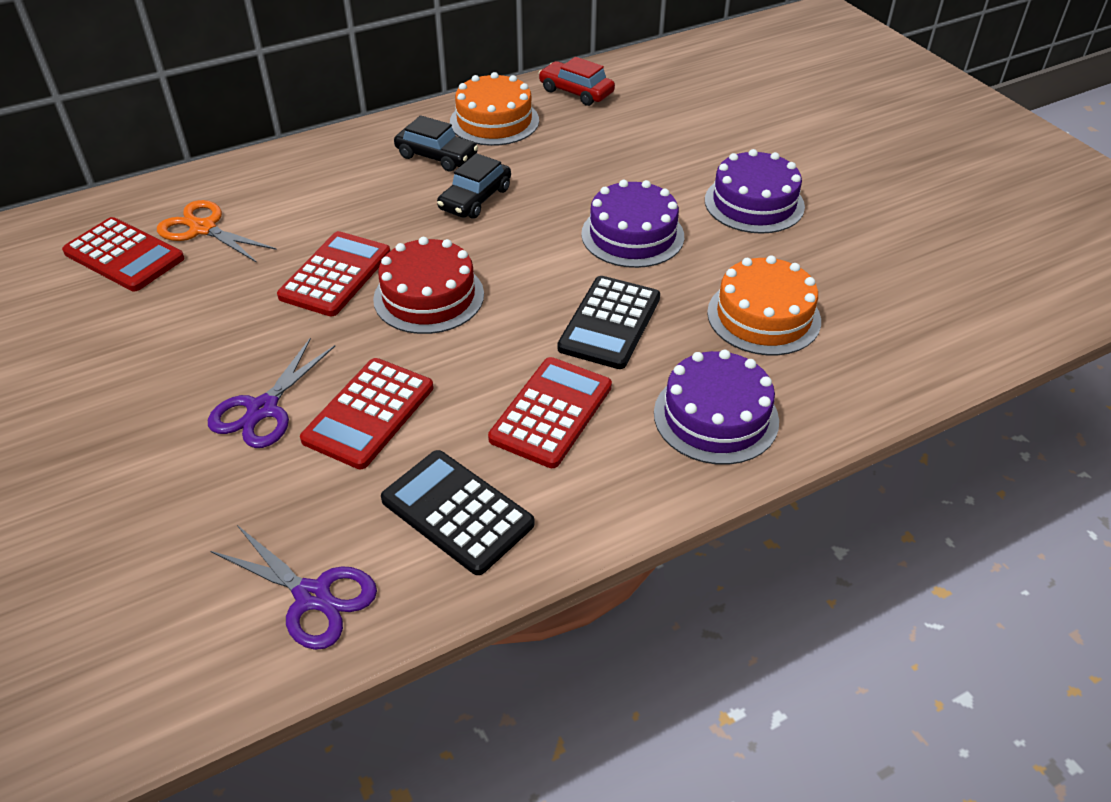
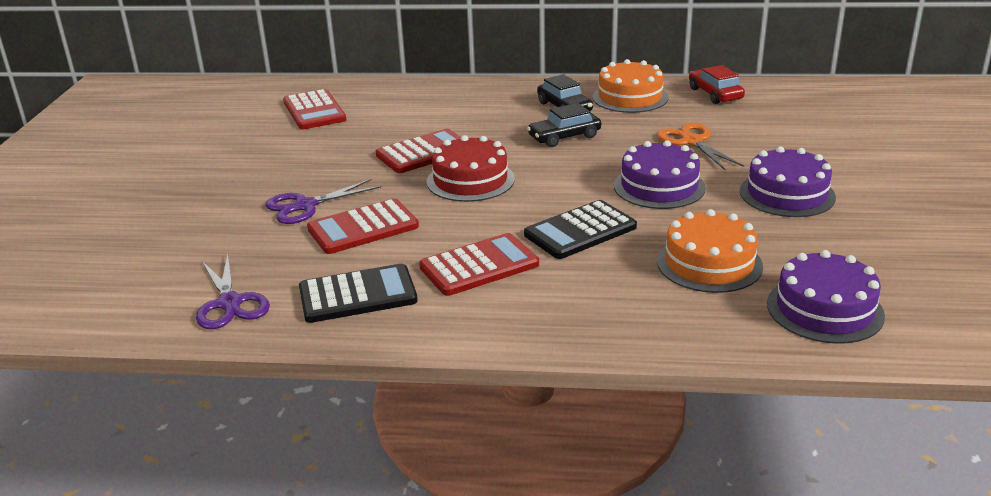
camera: 35 degrees right, 15 degrees down
orange scissors [157,200,277,263] -> orange scissors moved to [657,123,744,170]
black calculator [381,450,535,575] -> black calculator turned 90 degrees clockwise [299,264,418,323]
purple cake [654,350,779,465] -> purple cake moved to [767,250,885,344]

